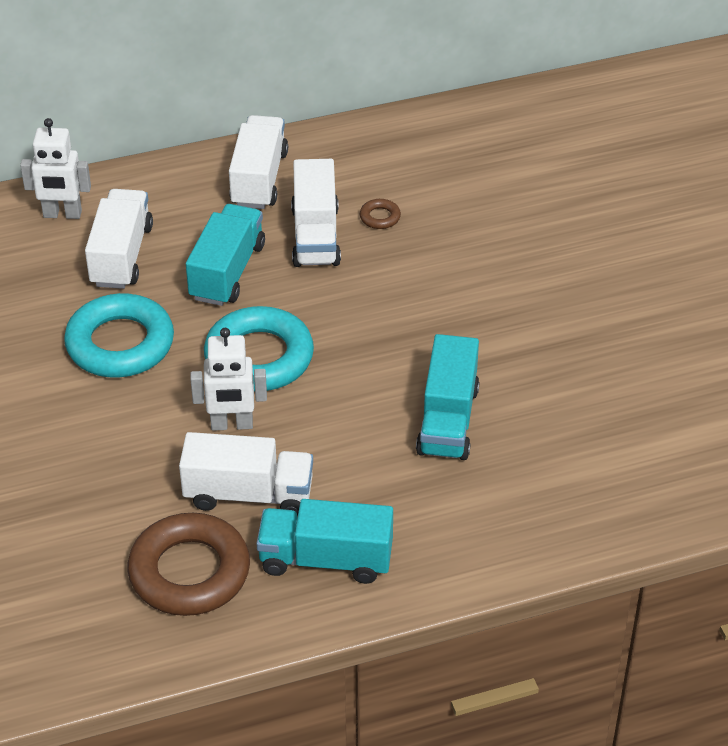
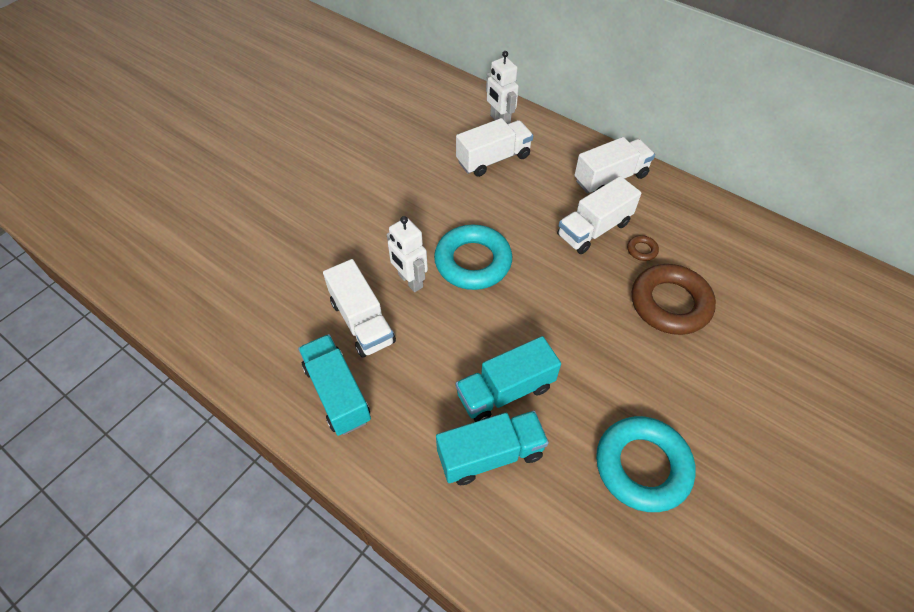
camera: 55 degrees right, 10 degrees up
turquoise ring [64,293,174,378] -> turquoise ring moved to [596,416,696,512]
brown ring [128,513,250,616] -> brown ring moved to [632,264,716,335]
turquoise truck [186,204,265,306] -> turquoise truck moved to [436,411,549,485]

